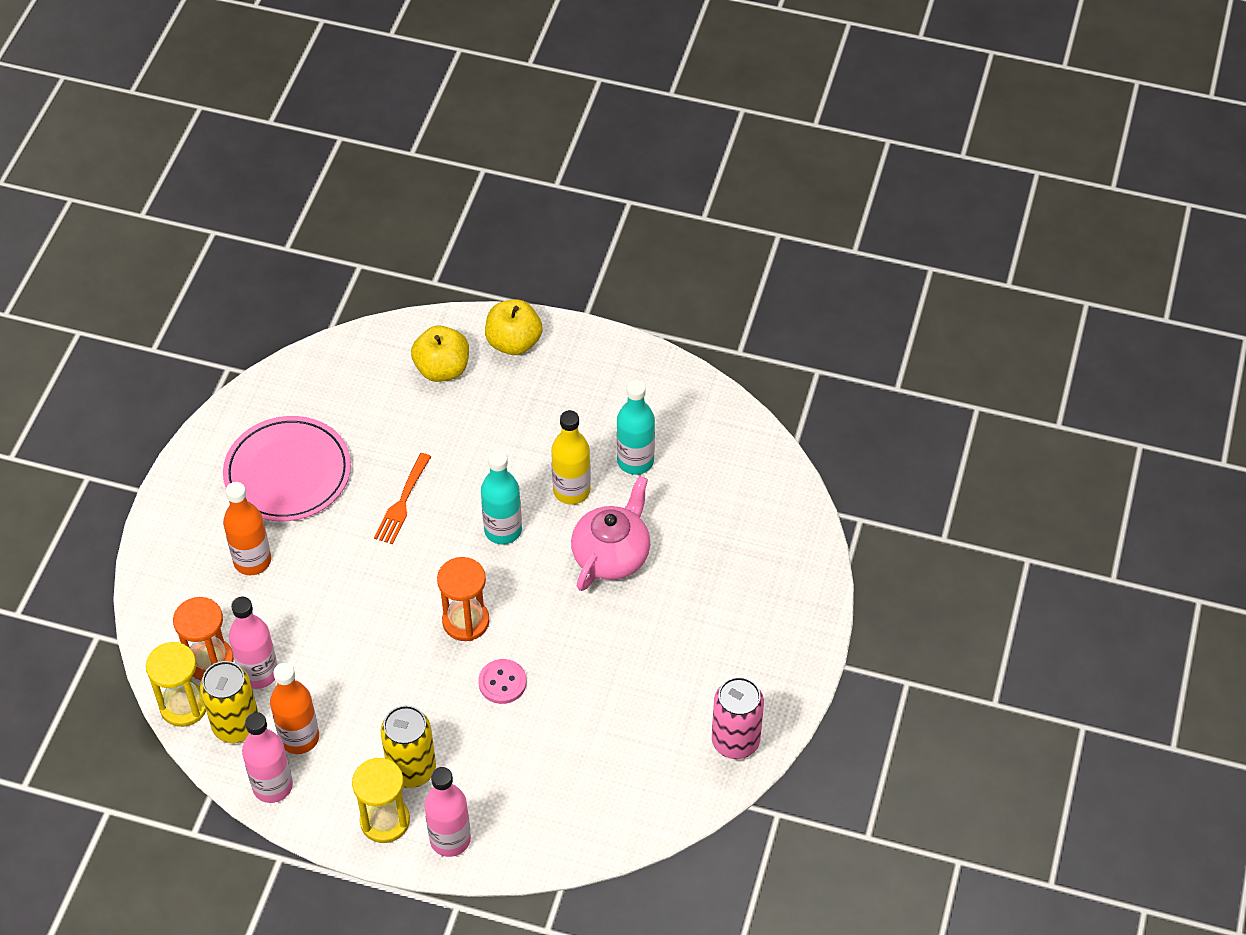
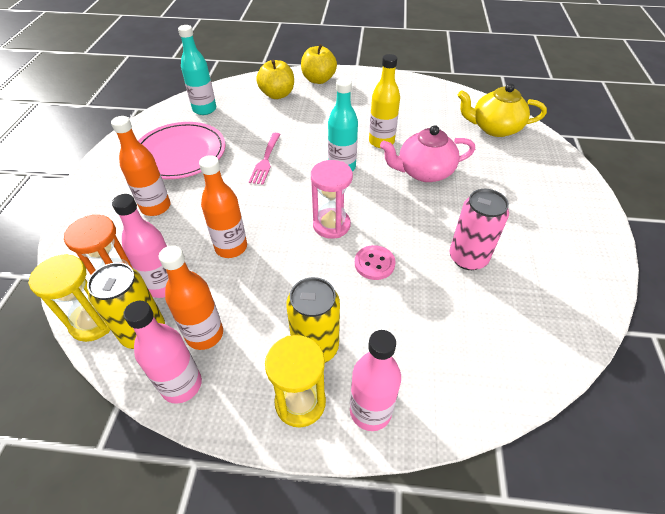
camera: 10 degrees left, 5 degrees down
orange fork [374,453,431,544] -> pink fork [249,133,281,185]
orange hourglass [437,557,489,641] -> pink hourglass [311,160,353,239]
pink teapot [571,476,650,591] -> pink teapot turned 120 degrees counterclockwise [380,125,475,182]
turquoise bottle [617,380,655,475] -> turquoise bottle moved to [178,25,216,115]
pink can [712,677,764,759] -> pink can moved to [449,189,509,270]
none -> orange bottle [199,155,247,258]
none -> yellow teapot [458,83,547,137]

